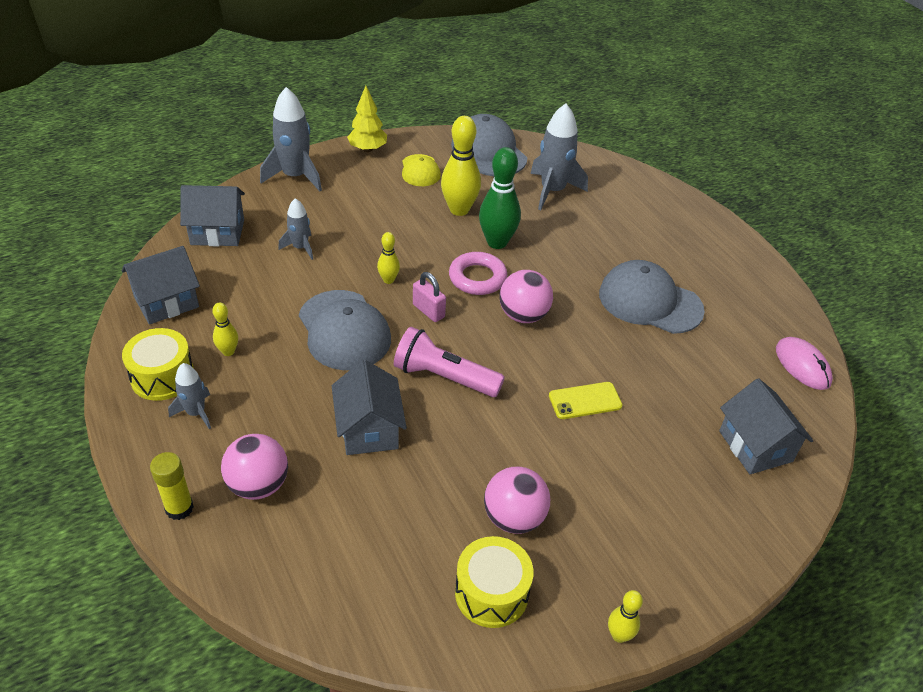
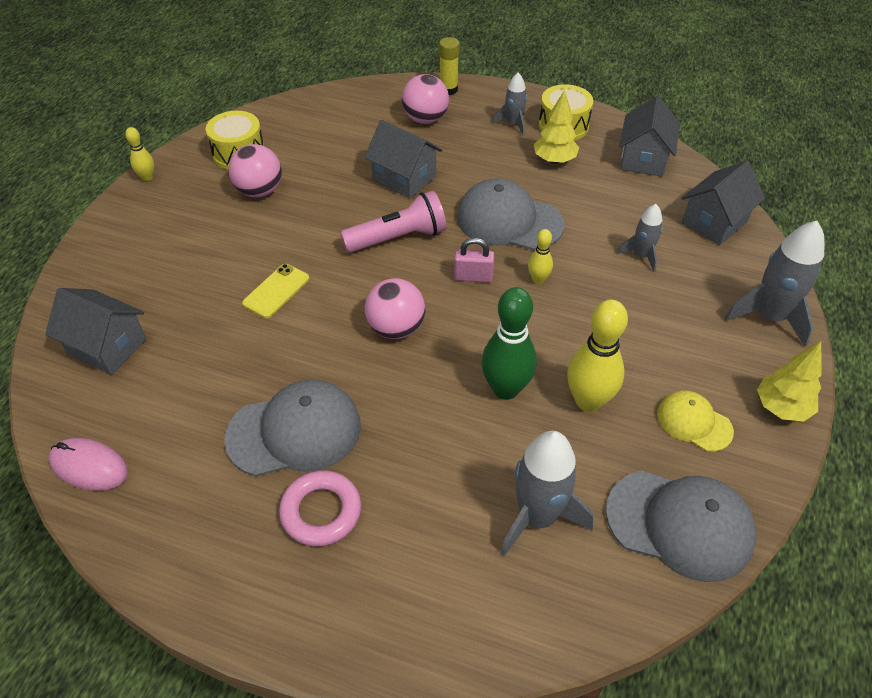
camera: 140 degrees right, 5 degrees up
yellow bowling pin [212,303,238,356] -> yellow tree [534,90,579,164]
pink ring [449,252,507,295] -> pink ring moved to [279,470,361,546]

